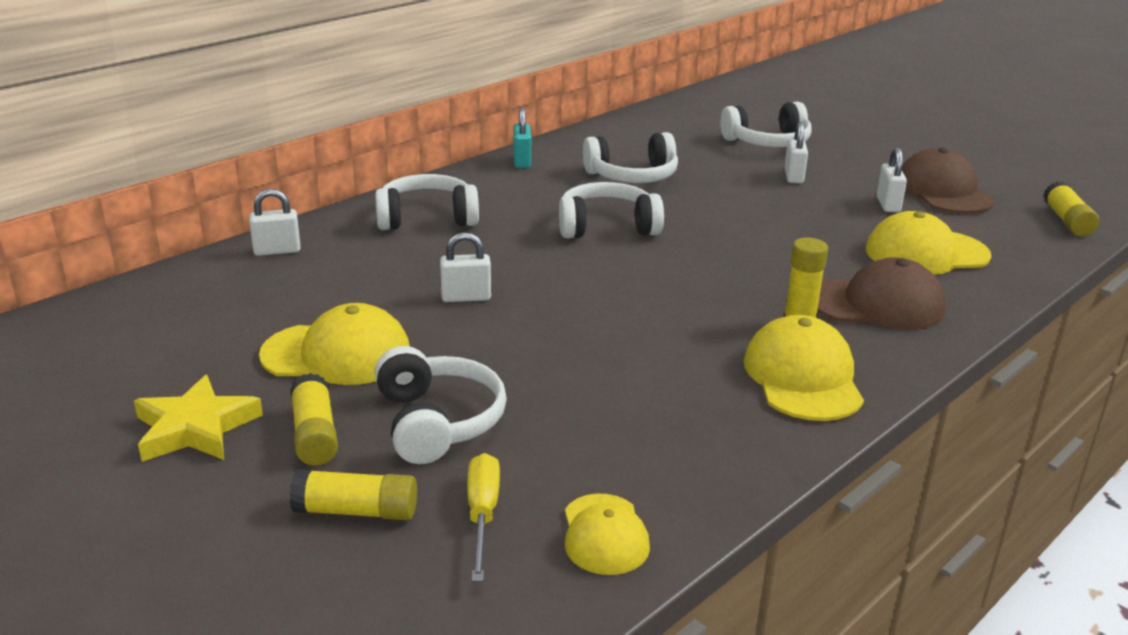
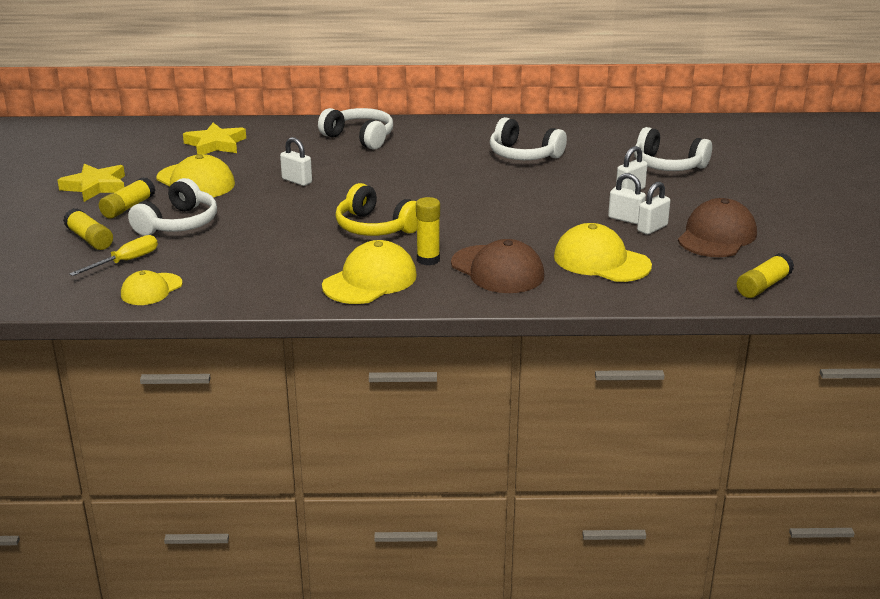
camera: 45 degrees right, 0 degrees up
white padlock [249,189,301,256] -> white padlock moved to [608,173,646,224]
turquoise padlock [514,107,531,168] -> none
white headphones [559,182,664,239] -> none
none -> yellow star [183,123,246,155]
none -> yellow headphones [336,183,417,236]

